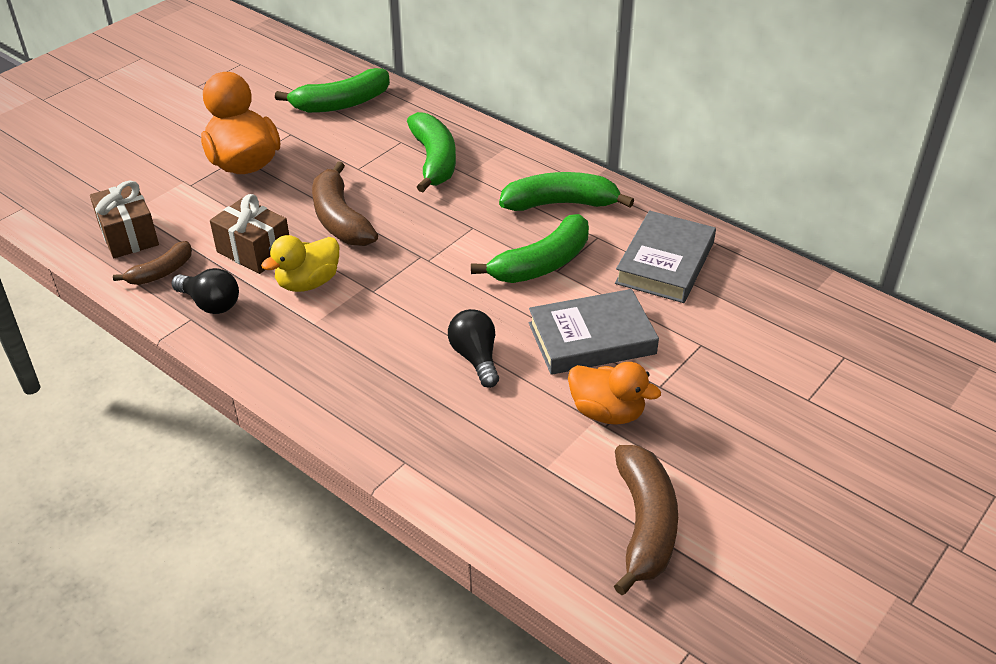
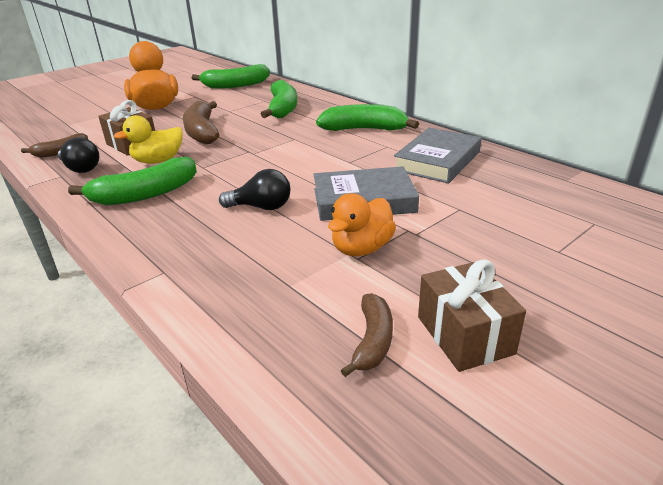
camera: 10 degrees right, 10 degrees down
brown gift [90,180,159,258] -> brown gift moved to [418,259,526,372]
black light bulb [448,309,499,388] -> black light bulb turned 105 degrees clockwise [219,169,290,210]
green banana [471,214,589,283] -> green banana moved to [68,157,197,206]
orange duck [568,362,661,425] -> orange duck turned 90 degrees clockwise [328,193,396,256]
brown banana [614,445,678,595] -> brown banana [341,293,393,377], size x0.59

